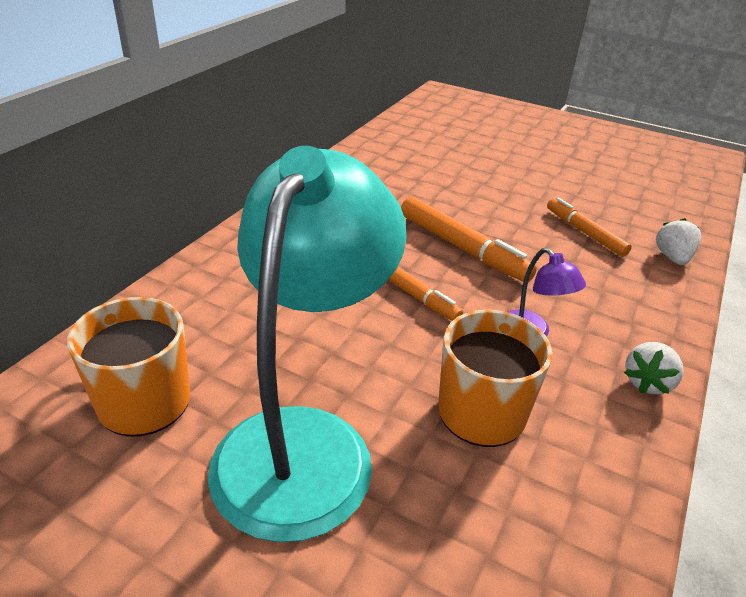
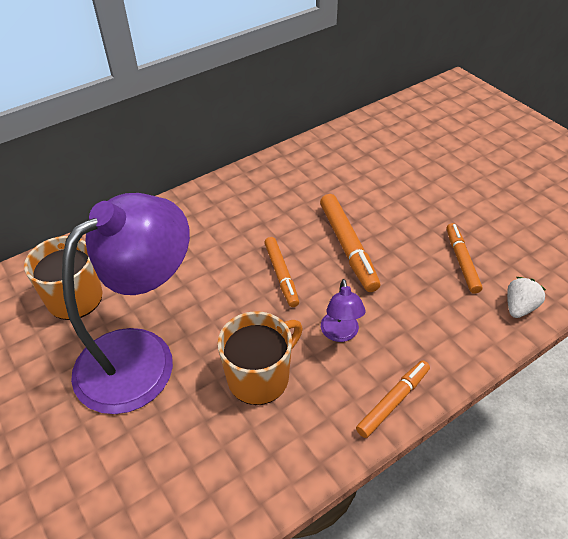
camera: 30 degrees right, 10 degrees up
turquoise lamp [208,146,407,542] -> purple lamp [62,193,190,414]
white strawberry [624,342,684,394] -> orange marker [356,360,430,438]

